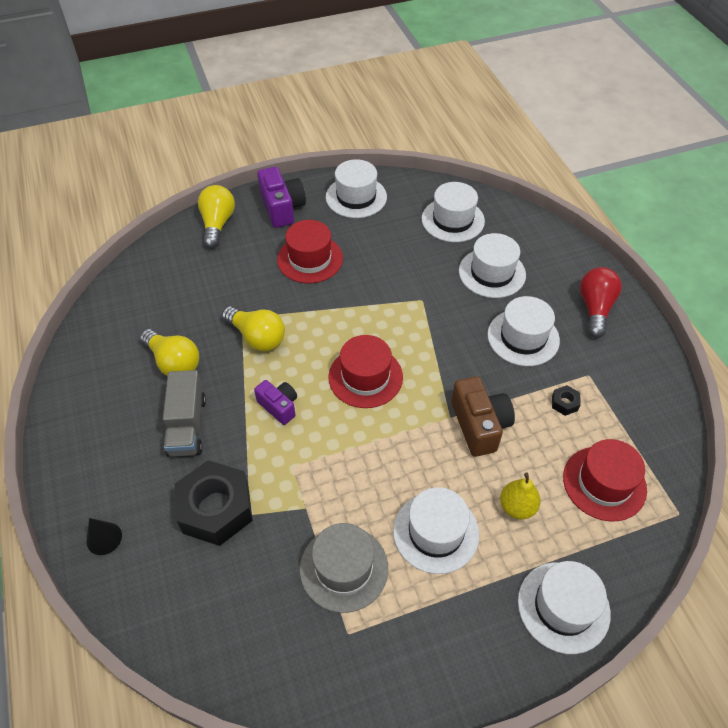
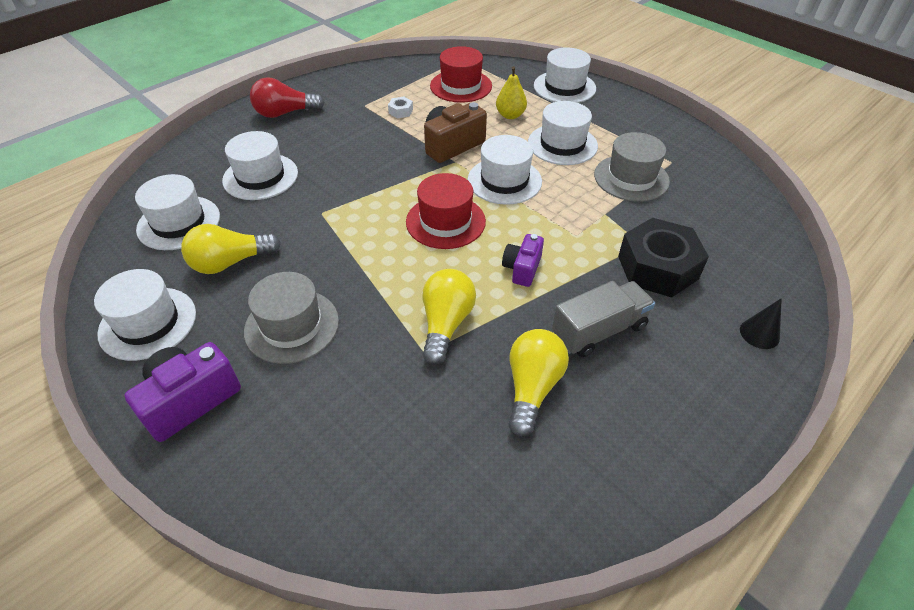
camera: 115 degrees left, 5 degrees down
yellow light bulb [198,185,235,249] -> yellow light bulb moved to [181,224,281,274]
red hat [277,220,343,283] -> grey hat [244,272,339,364]
white hat [487,296,560,366] -> white hat moved to [468,135,542,205]
black nut [552,385,581,416] -> white nut [388,97,413,118]

